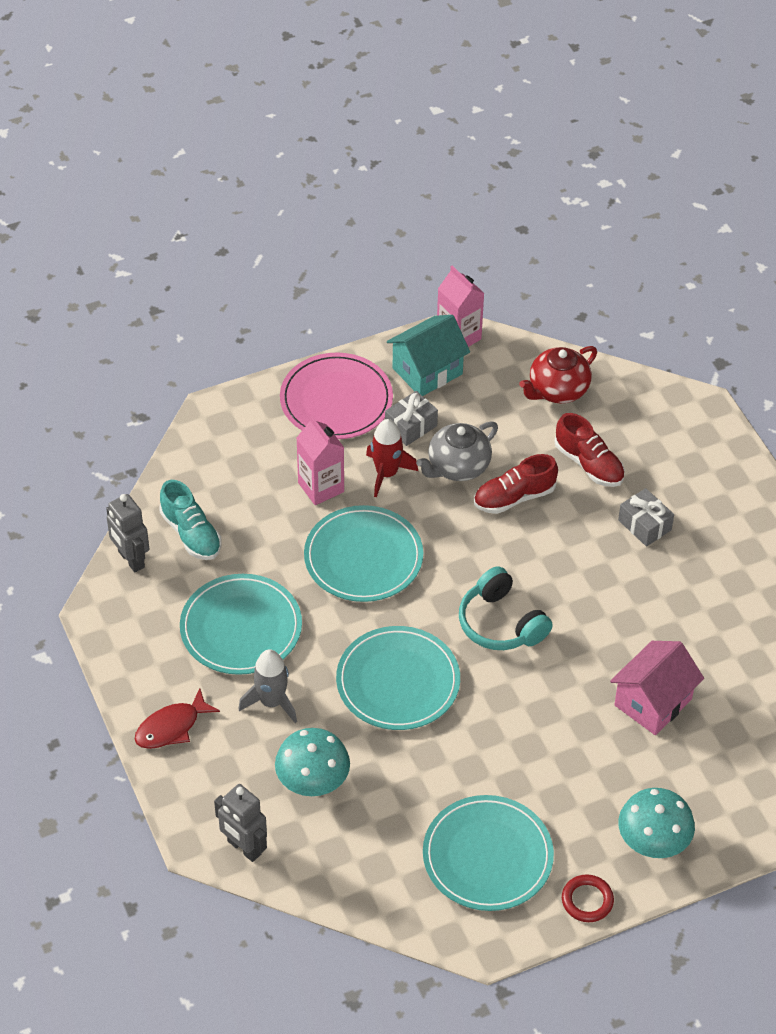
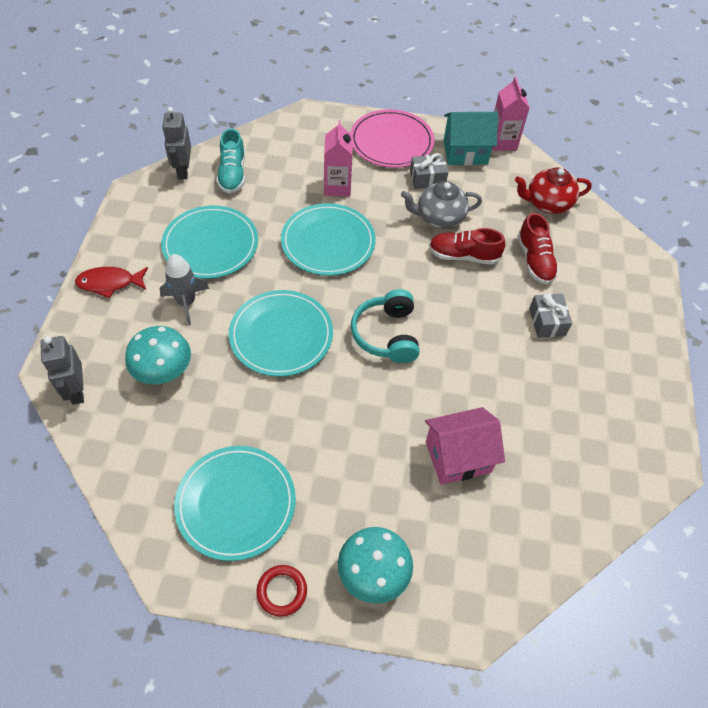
camera: 30 degrees right, 5 degrees up
red rocket [366,419,418,497] -> none

